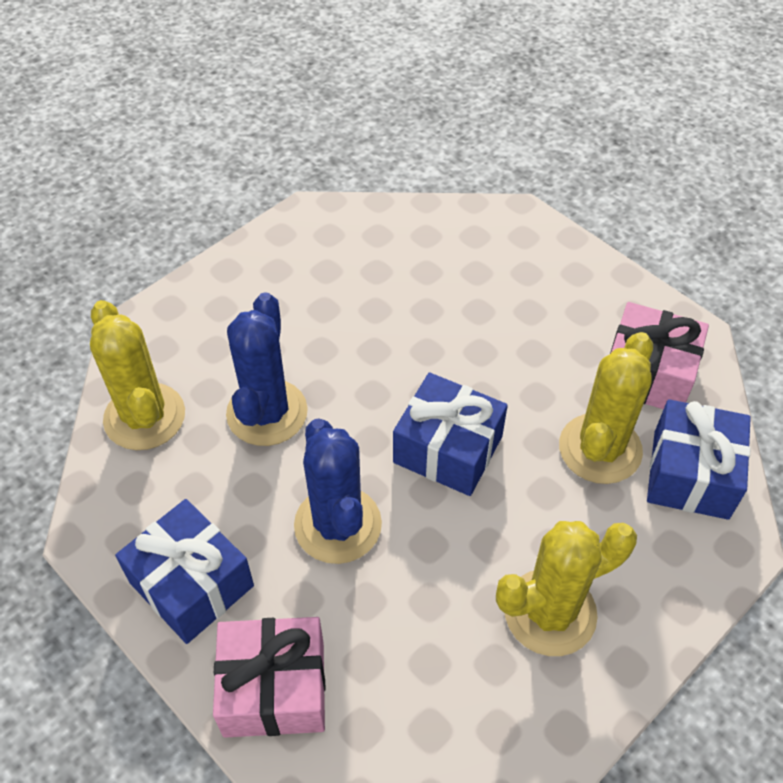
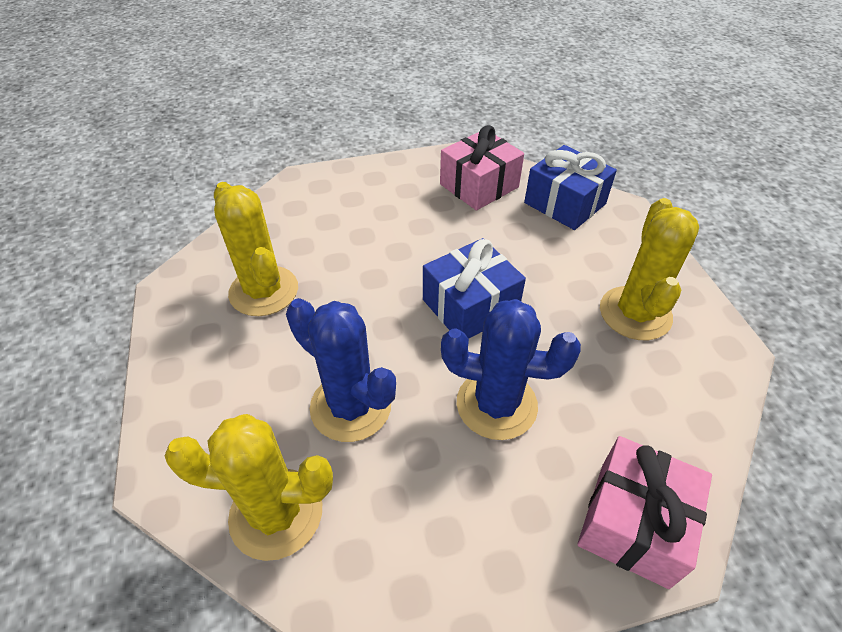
camera: 60 degrees left, 5 degrees down
blue gift [115,499,254,644] -> none
yellow cactus [559,332,653,484] -> yellow cactus moved to [214,182,298,316]

